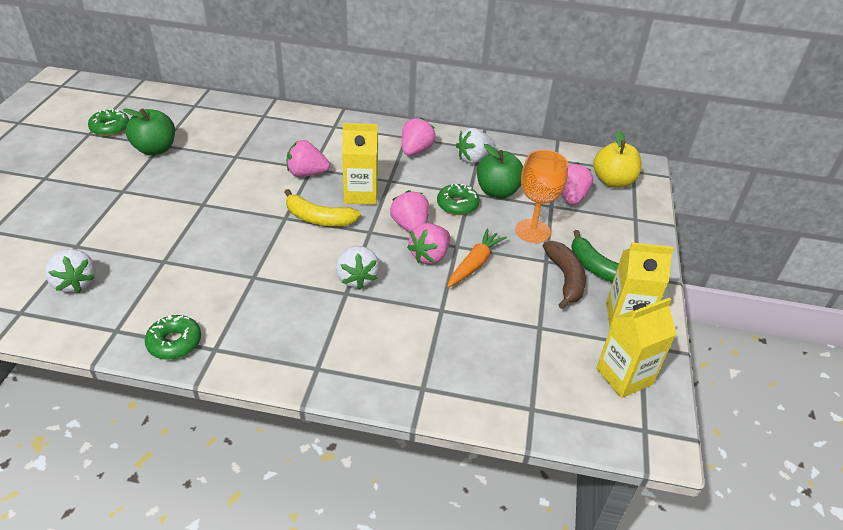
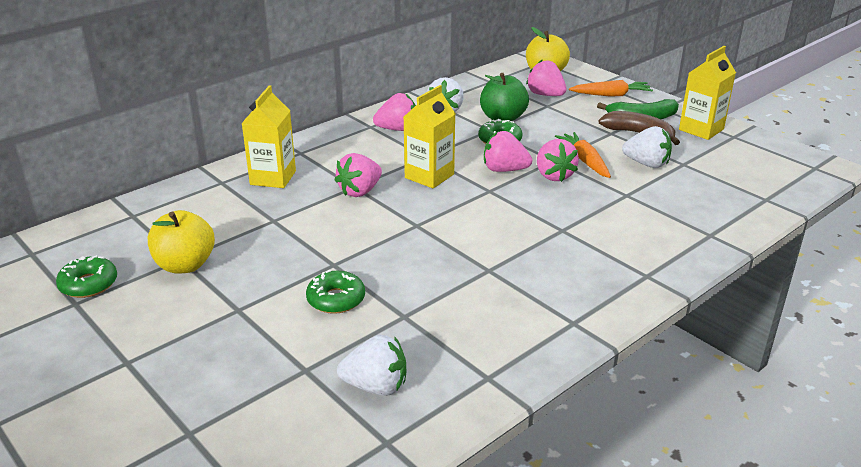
camera: 50 degrees left, 10 degrees down
green apple [123,108,175,155] -> yellow apple [148,210,215,274]
green donut [145,315,201,360] -> green donut moved to [306,270,365,314]
yellow banana [285,189,361,226] -> none
white strawberry [336,246,380,289] -> white strawberry moved to [622,126,672,168]
pink strawberry [402,117,436,156] -> pink strawberry turned 105 degrees clockwise [373,93,416,131]
orange goblet [515,150,568,243] -> none
yellow carton [596,298,677,398] -> yellow carton moved to [241,85,296,188]
none -> orange carrot [569,80,653,96]

